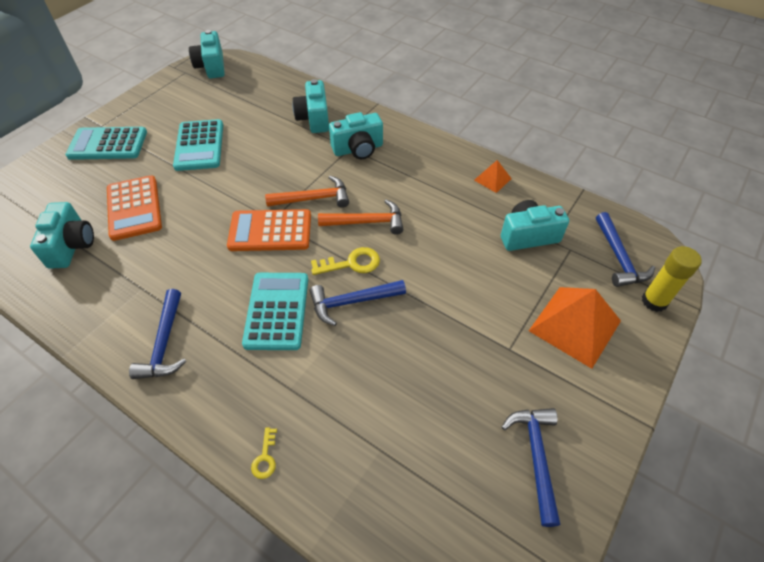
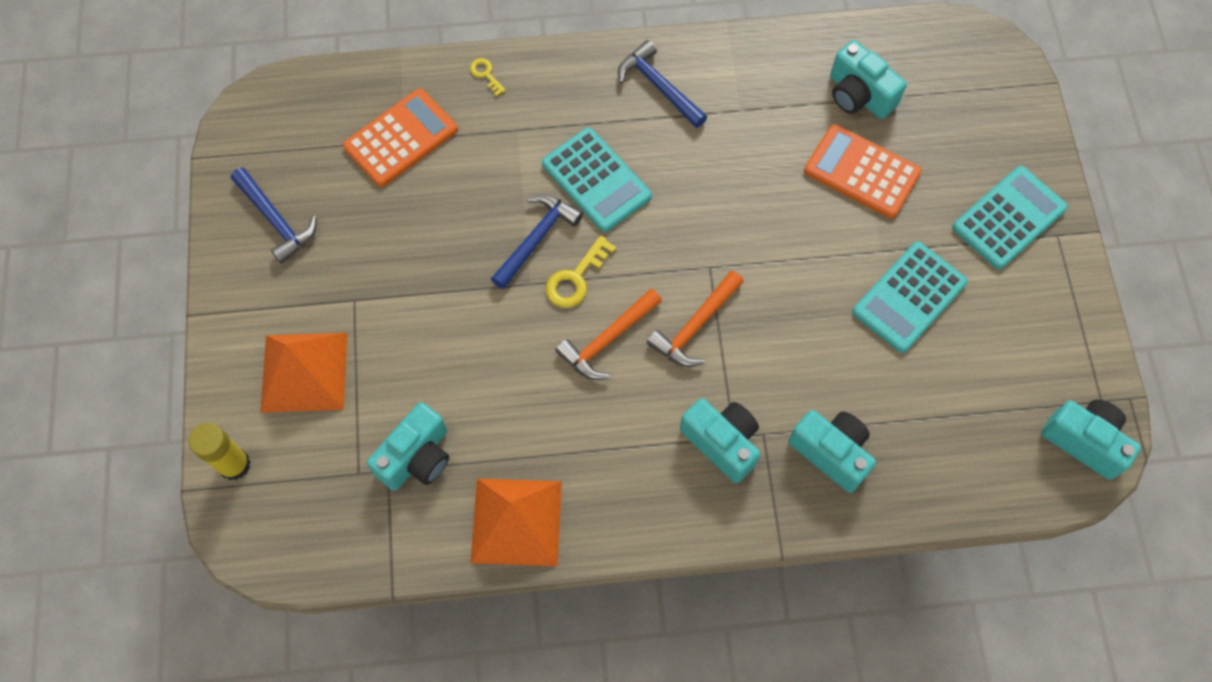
camera: 140 degrees right, 15 degrees up
turquoise calculator [173,119,223,171] -> turquoise calculator turned 90 degrees counterclockwise [852,241,968,353]
orange calculator [227,209,311,251] -> orange calculator moved to [343,89,458,187]
turquoise camera [329,112,383,159] -> turquoise camera turned 105 degrees clockwise [680,398,760,483]
orange pyramid [474,160,512,193] -> orange pyramid [470,478,562,566], size x2.03
blue hammer [596,212,655,287] -> none

